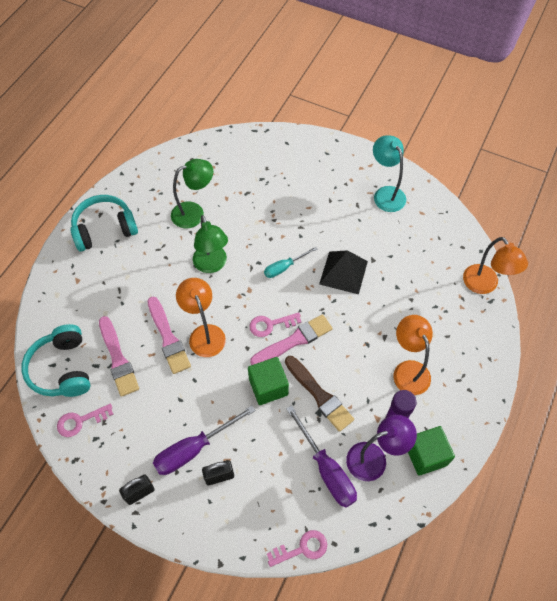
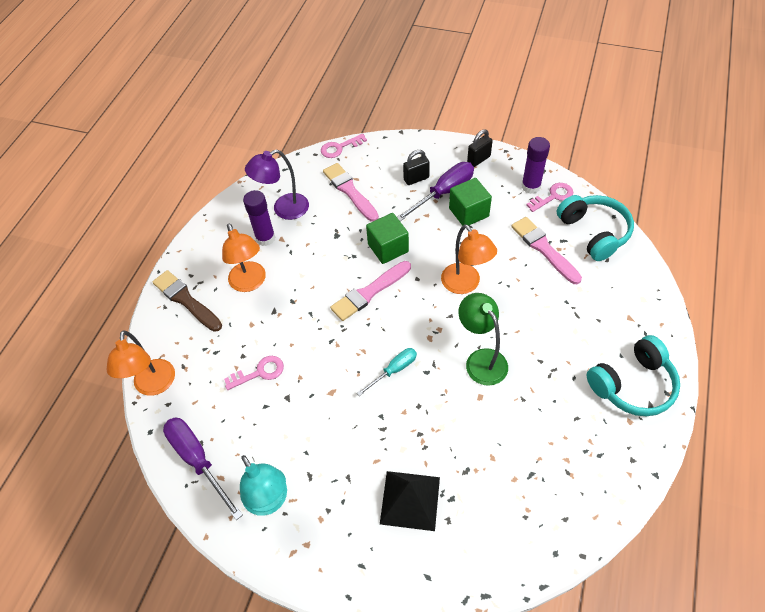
camera: 175 degrees right, 5 degrees down
pink brush [147,297,191,374] -> pink brush moved to [323,163,379,222]
green lamp [171,159,213,228] -> none
pink key [249,312,301,337] -> pink key moved to [224,356,284,390]
brown brush [285,356,354,432] -> brown brush moved to [152,270,222,332]
purple screwdriver [286,405,357,508] -> purple screwdriver moved to [163,417,243,520]
black pyramid [319,250,368,294] -> black pyramid moved to [380,471,440,531]
green cube [408,426,455,476] -> green cube moved to [449,178,492,226]
orange lamp [463,237,528,294] -> orange lamp turned 150 degrees counterclockwise [106,330,175,396]
none -> purple glue stick [522,137,550,194]

